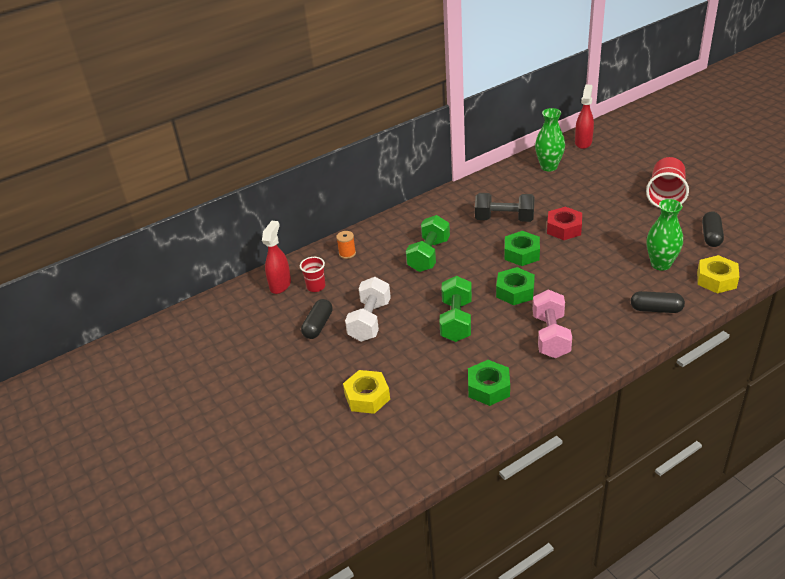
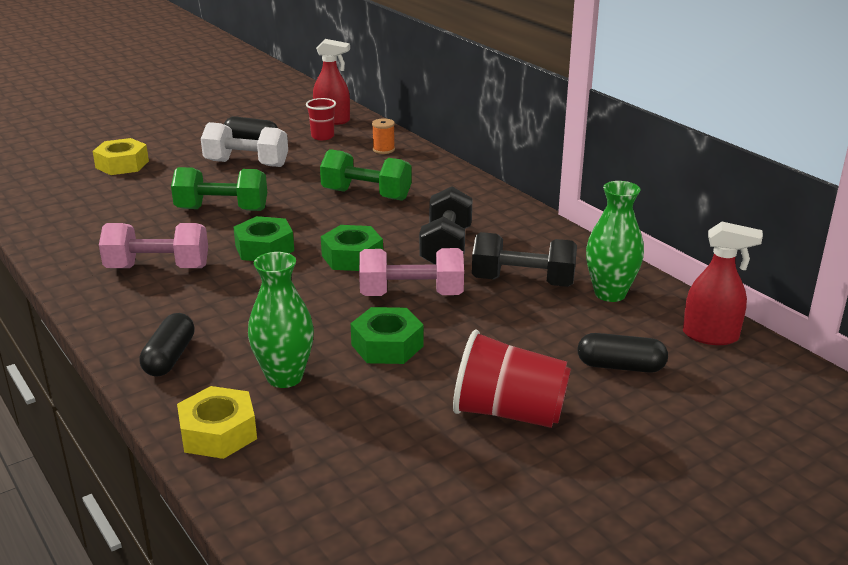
camera: 85 degrees right, 10 degrees down
green nut [468,360,510,406] -> green nut moved to [350,307,424,364]
red nut [547,207,582,240] -> pink dumbbell [359,248,464,296]
black capsule [702,211,724,247] -> black capsule moved to [577,333,668,373]
none -> black dumbbell [472,232,577,287]

